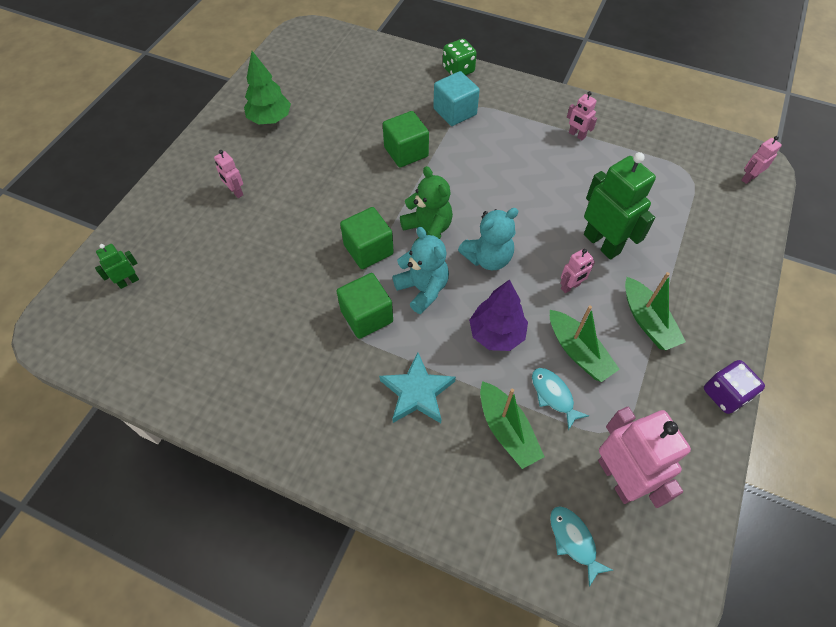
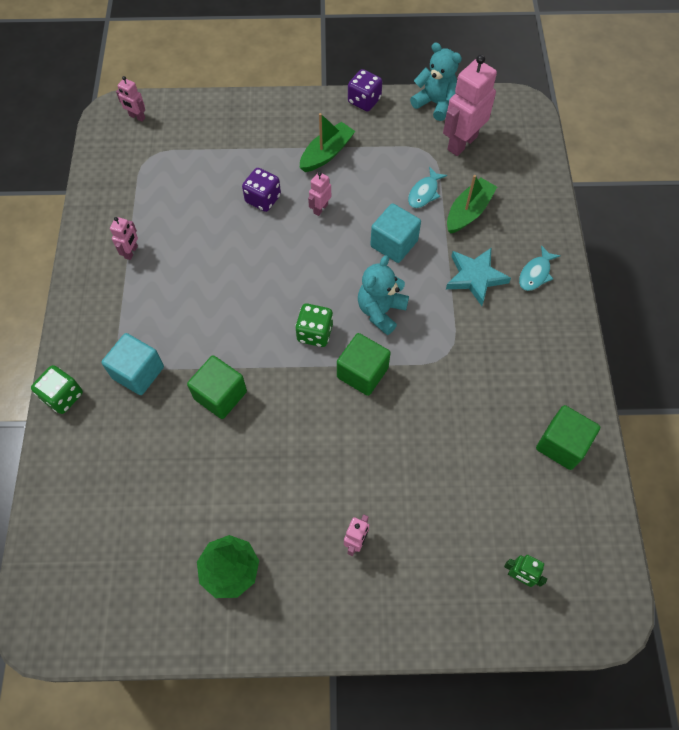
camera: 115 degrees left, 5 degrees up
green cube [336,273,393,339] -> green cube moved to [536,405,600,470]
green teddy bear [400,166,453,241] -> green dice [295,303,333,347]
turquoise teddy bear [458,208,518,270] -> turquoise teddy bear moved to [410,42,462,121]
purple tree [469,279,528,351] -> turquoise cube [370,203,421,263]
green boat [550,305,620,382] -> none
turquoise fish [550,506,613,587] -> turquoise fish moved to [519,245,560,291]
pink robot [560,249,595,293] -> pink robot turned 90 degrees counterclockwise [308,172,331,216]
green robot [584,152,656,260] -> purple dice [242,168,281,212]

